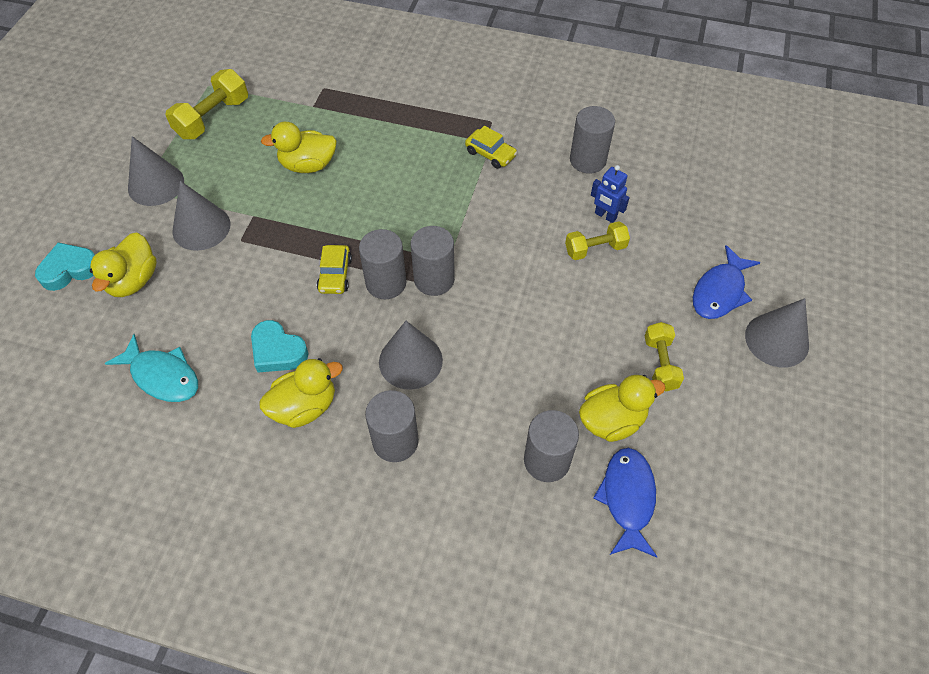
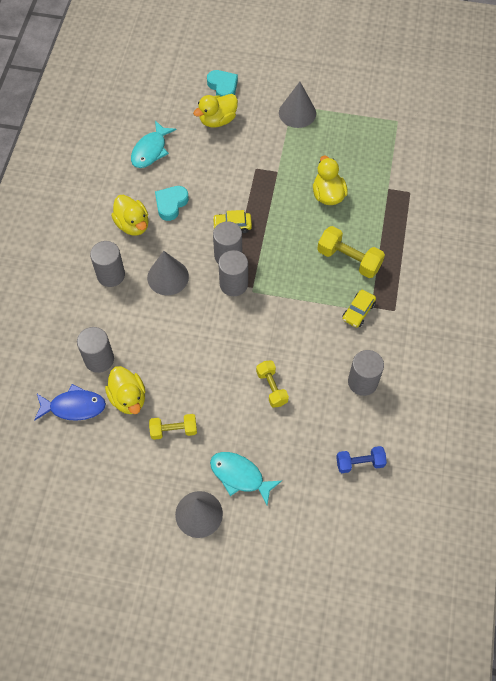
camera: 85 degrees right, 5 degrees up
yellow duck [90,233,157,297] -> yellow duck turned 45 degrees counterclockwise [193,94,238,127]
yellow dumbbell [165,69,248,139] -> yellow dumbbell moved to [317,226,385,278]
grey cone [172,181,230,251] -> none
blue robot [591,165,629,223] -> none
blue fish [693,245,761,319] -> turquoise fish [210,452,282,505]
none -> blue dumbbell [336,446,387,473]

